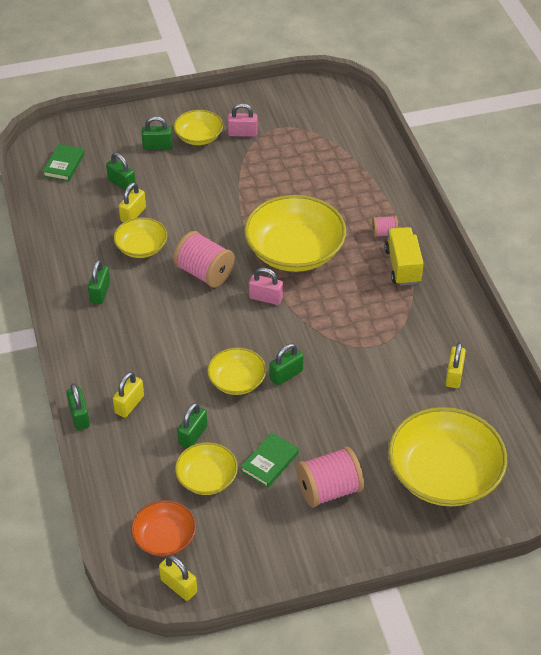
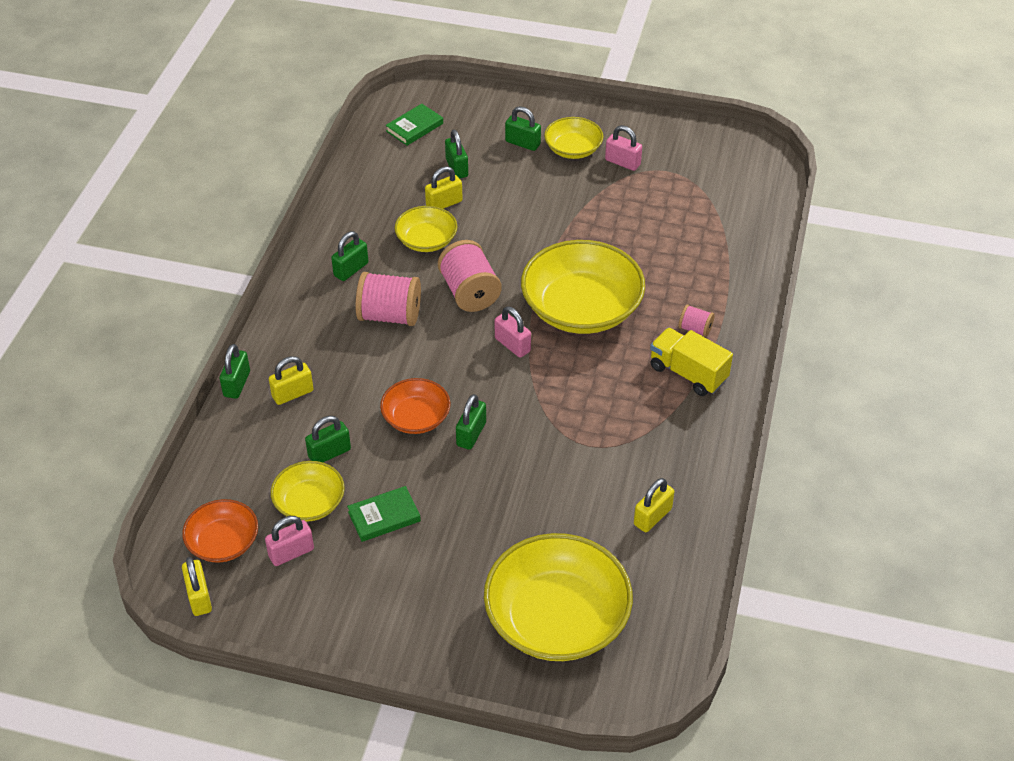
camera: 30 degrees right, 0 degrees up
yellow bowl [207,347,266,395] -> orange bowl [380,378,451,434]
green padlock [270,344,304,386] -> green padlock turned 60 degrees counterclockwise [456,394,486,450]
pink spool [296,447,364,508] -> pink spool moved to [355,272,421,326]
yellow truck [385,227,424,286] -> yellow truck turned 75 degrees counterclockwise [650,328,733,396]
none -> pink padlock [265,516,314,566]

